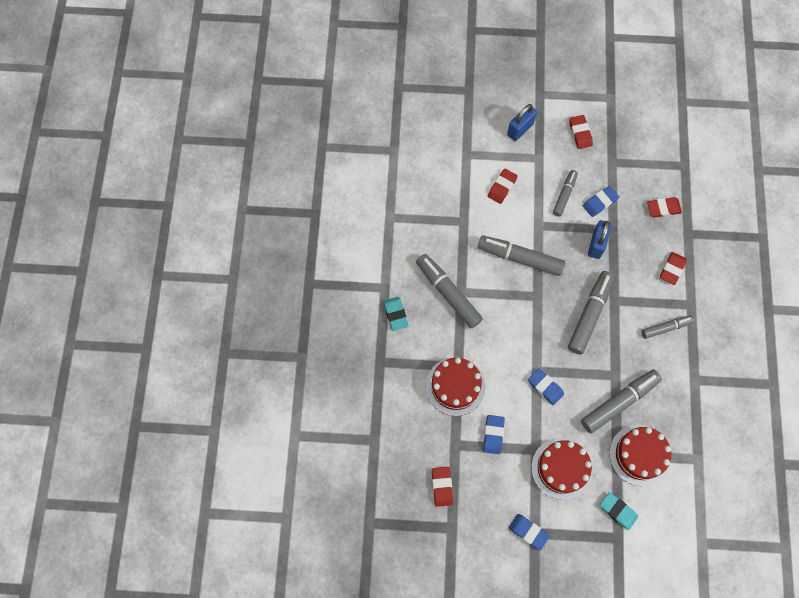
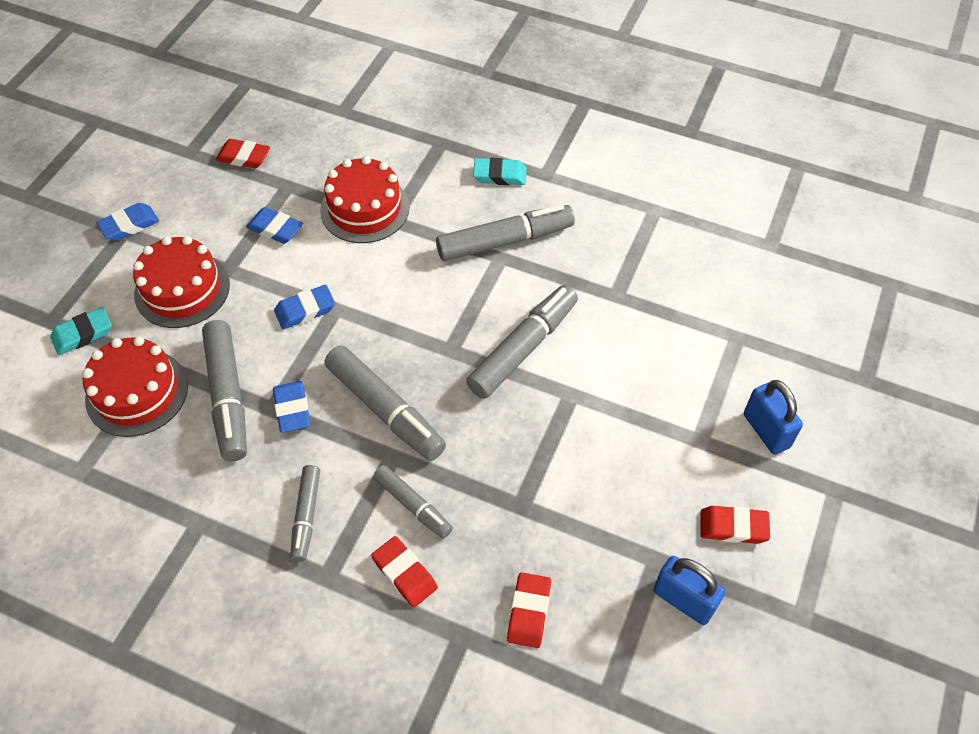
camera: 110 degrees right, 15 degrees down
red eraser [488,168,518,204] -> none
grey marker [553,170,578,217] -> grey marker moved to [373,465,453,538]
blue eraser [583,186,619,217] -> blue eraser moved to [273,381,310,433]
blue padlock [588,220,611,259] -> blue padlock moved to [653,556,725,625]

